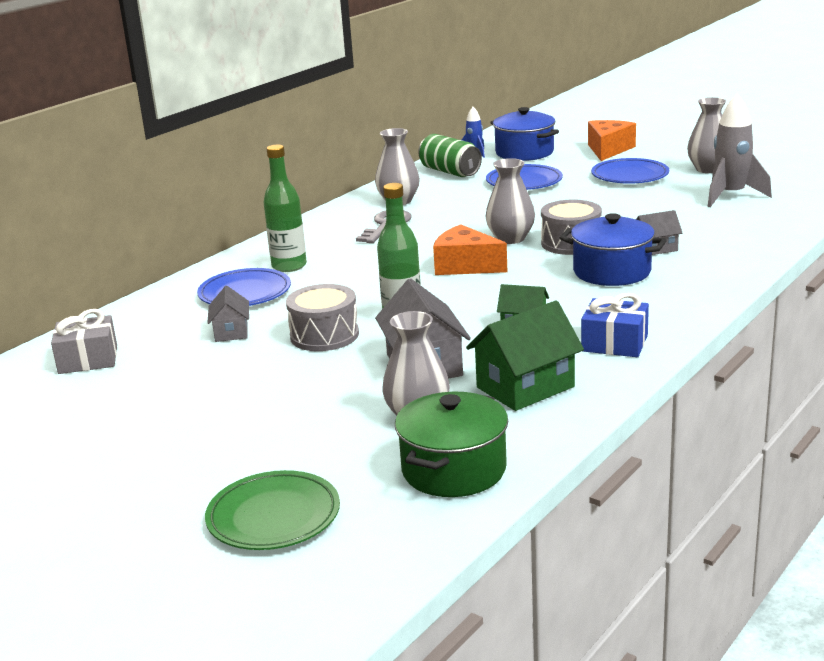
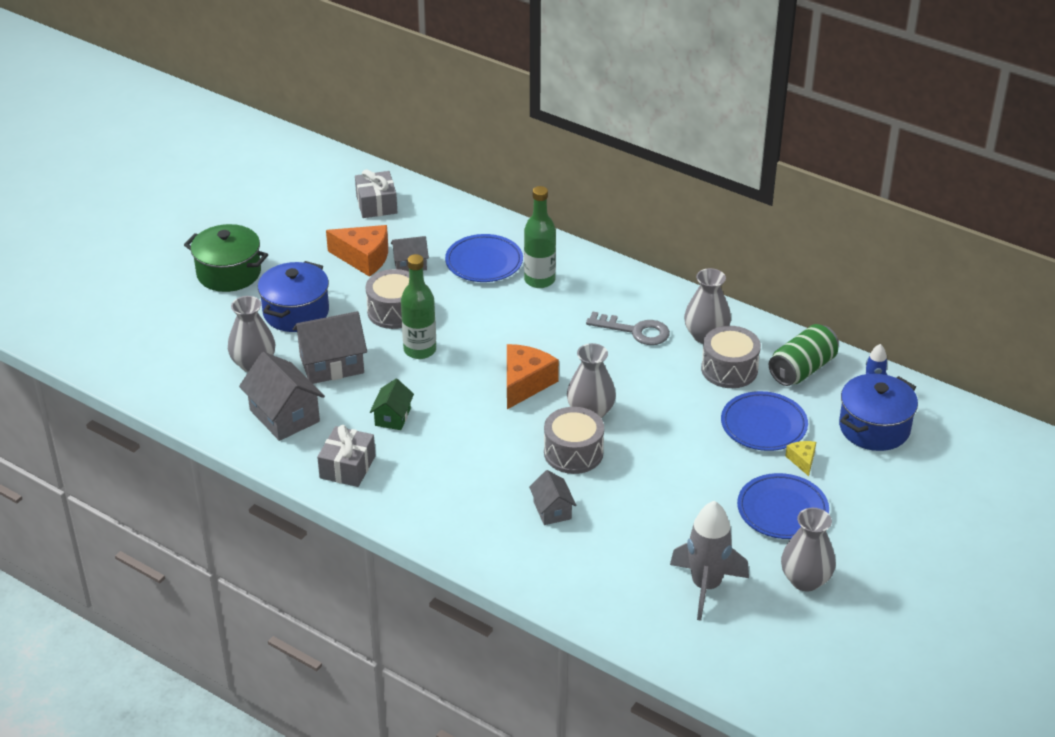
camera: 85 degrees right, 15 degrees up
green plate [205,470,340,550] -> none
green pot [395,392,508,497] -> green pot moved to [184,224,268,292]
green house [466,301,584,411] -> grey house [239,352,325,441]
blue pot [560,213,667,286] -> blue pot moved to [258,261,329,332]
blue gift [581,293,649,357] -> grey gift [317,425,376,487]
orange cheese [588,120,636,161] -> orange cheese moved to [326,225,388,277]
none -> grey drum [701,326,761,388]
none -> yellow cheese [785,441,816,476]

